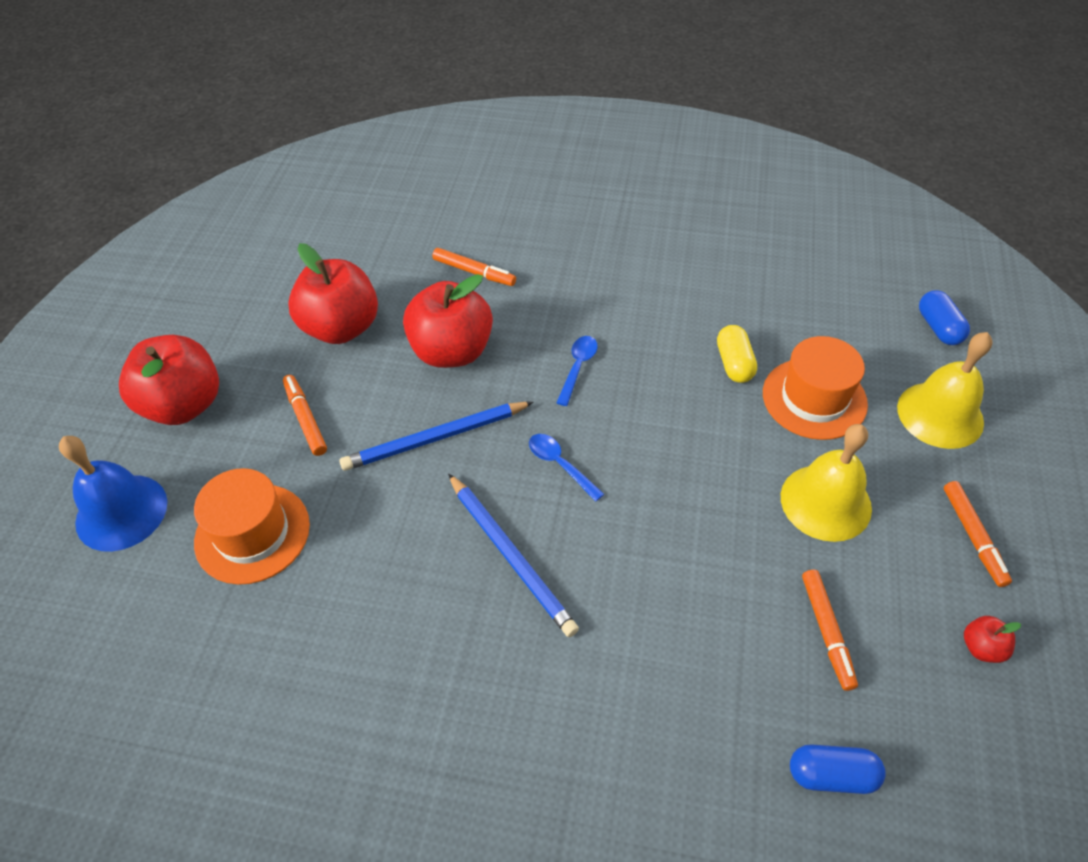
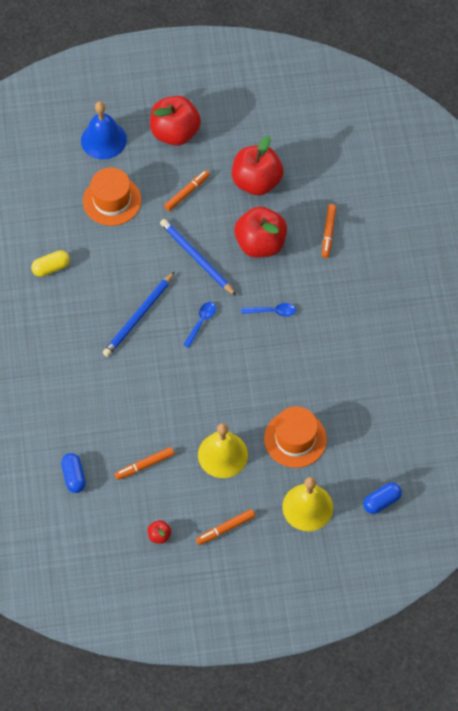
camera: 70 degrees right, 10 degrees up
yellow capsule [717,325,757,383] -> yellow capsule moved to [31,250,70,277]

